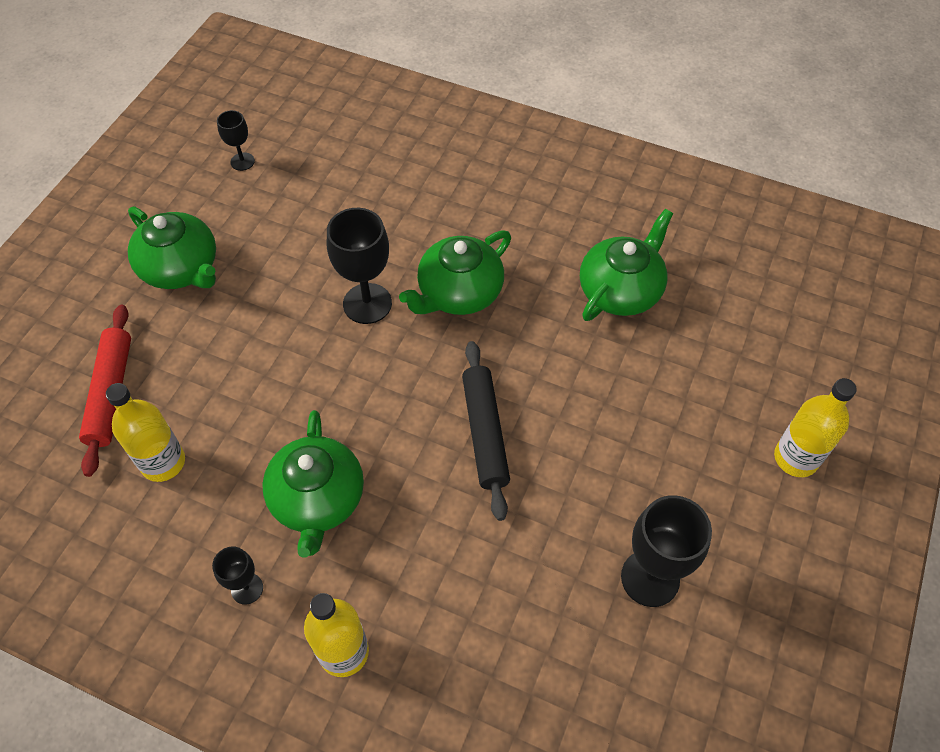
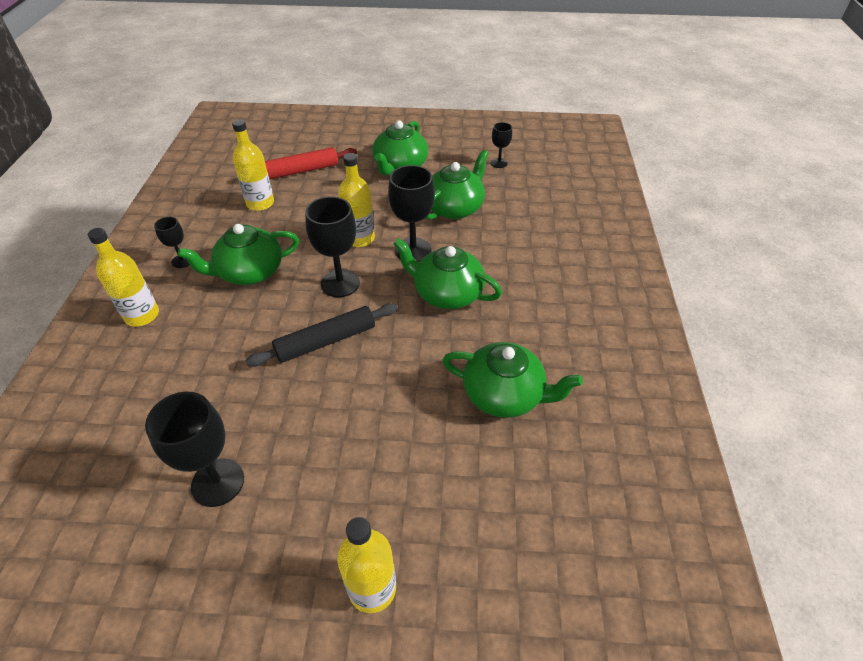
camera: 70 degrees right, 10 degrees down
none -> black goblet [305,196,360,297]
none -> yellow bottle [338,153,375,247]
none -> green teapot [426,150,489,220]

